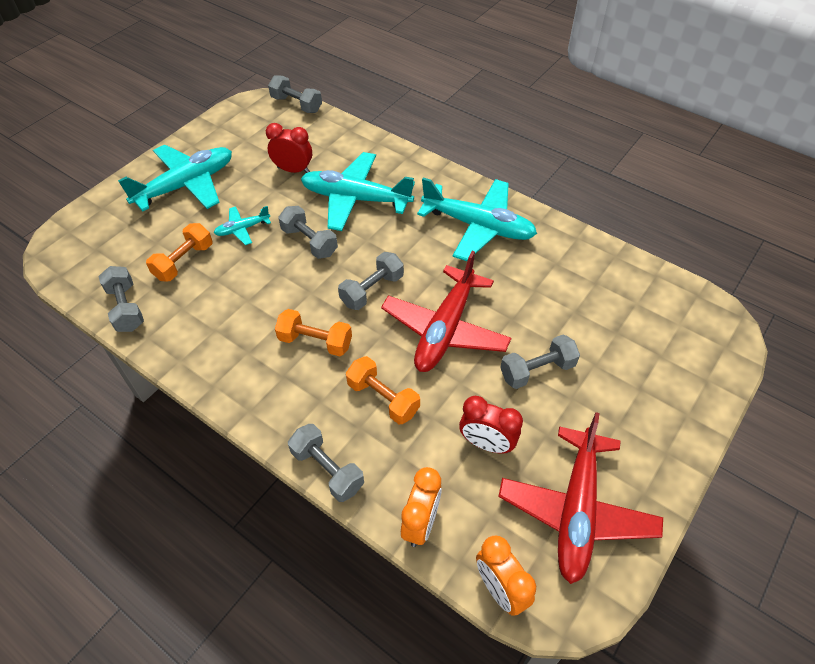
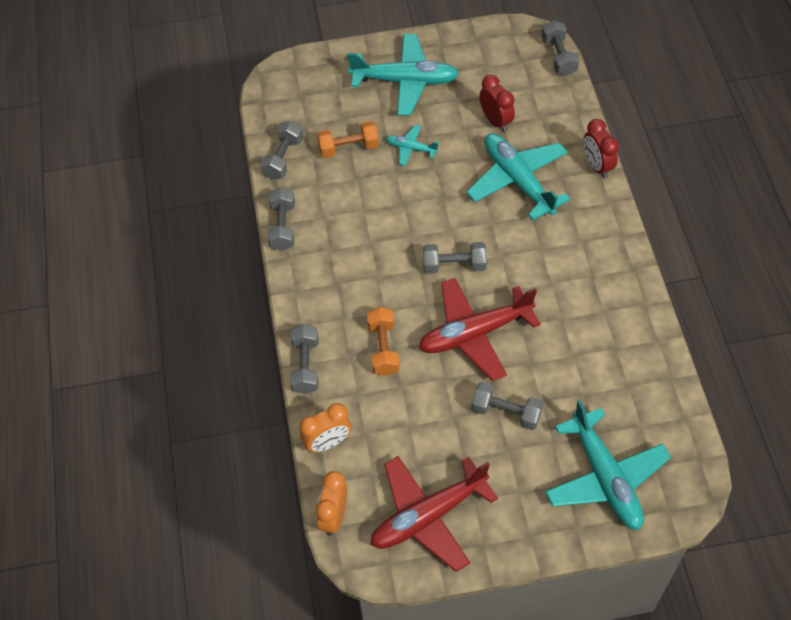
camera: 45 degrees right, 5 degrees up
orange dumbbell [275,309,352,356] -> none
grey dumbbell [278,206,338,259] -> grey dumbbell moved to [268,187,295,251]
turquoise plane [417,177,537,261] -> turquoise plane moved to [545,400,671,530]
red clock [459,396,523,453] -> red clock moved to [583,119,619,178]

